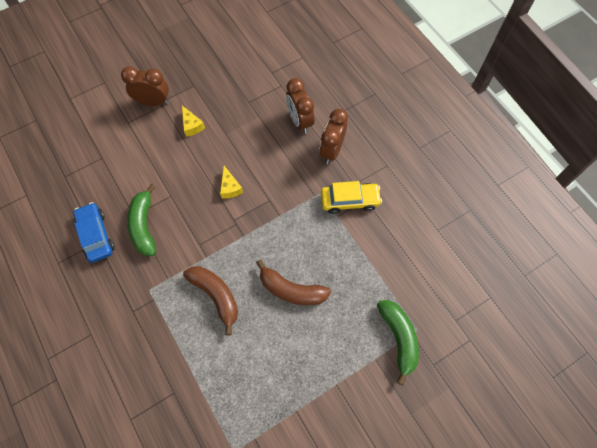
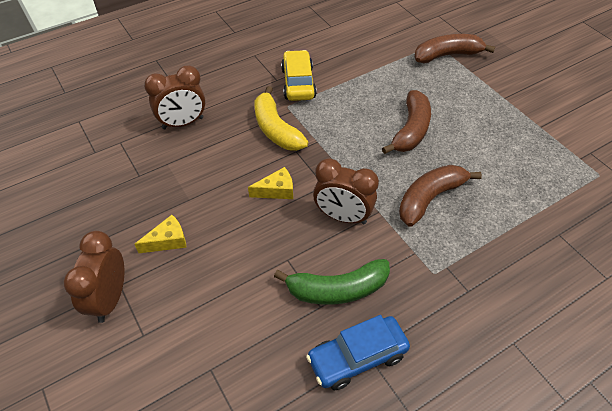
camera: 90 degrees left, 15 degrees down
brown clock [319,109,348,164] -> brown clock moved to [313,158,379,224]
green banana [377,300,419,385] -> brown banana [414,34,495,63]
none -> yellow banana [254,86,308,151]

